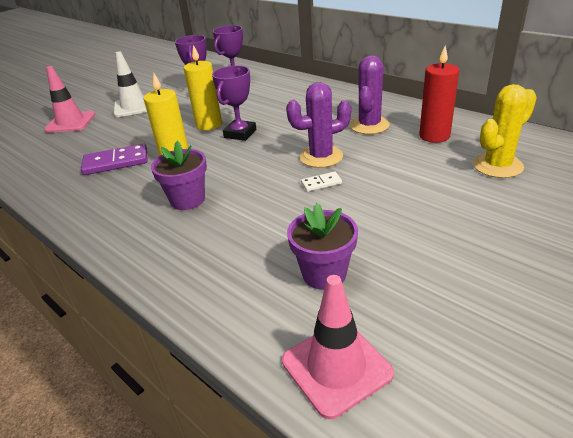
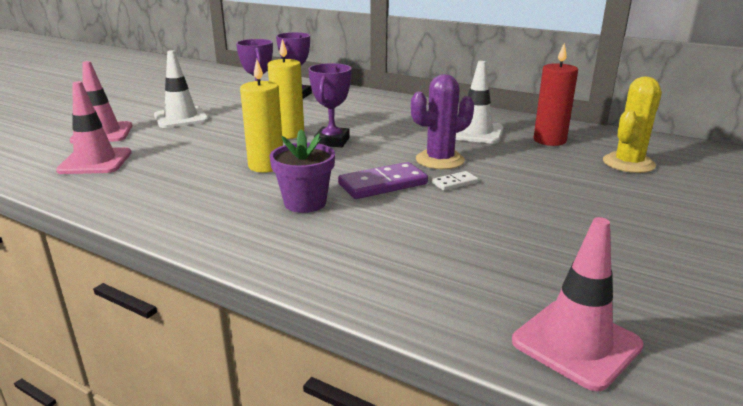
camera: 15 degrees left, 10 degrees down
purple domino [81,144,148,175] -> purple domino moved to [338,162,428,199]
purple flower pot [287,203,358,290] -> none
purple cactus [350,55,390,134] -> white traffic cone [456,61,503,144]
none -> pink traffic cone [56,81,132,174]

